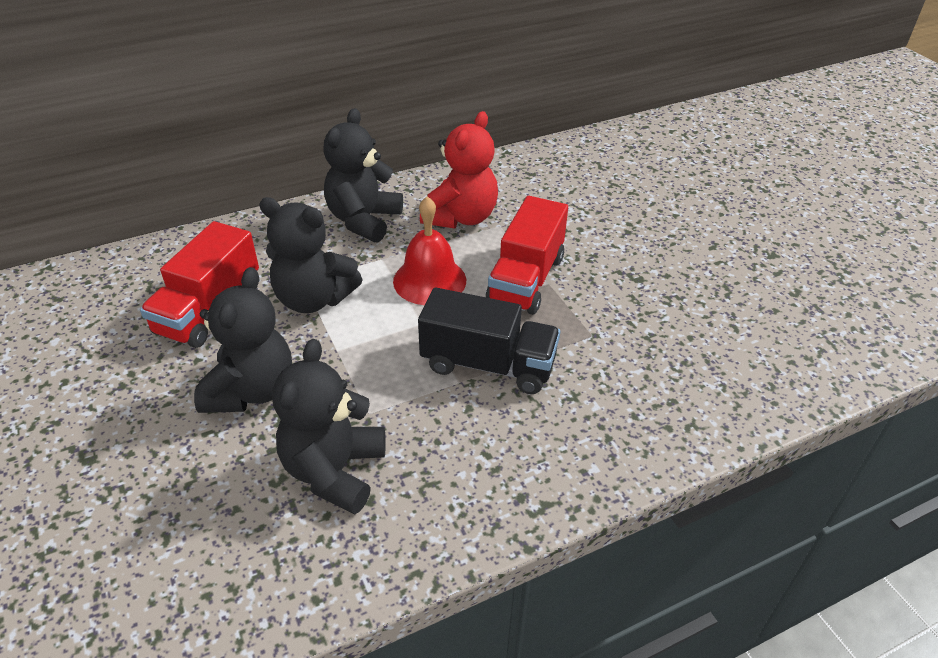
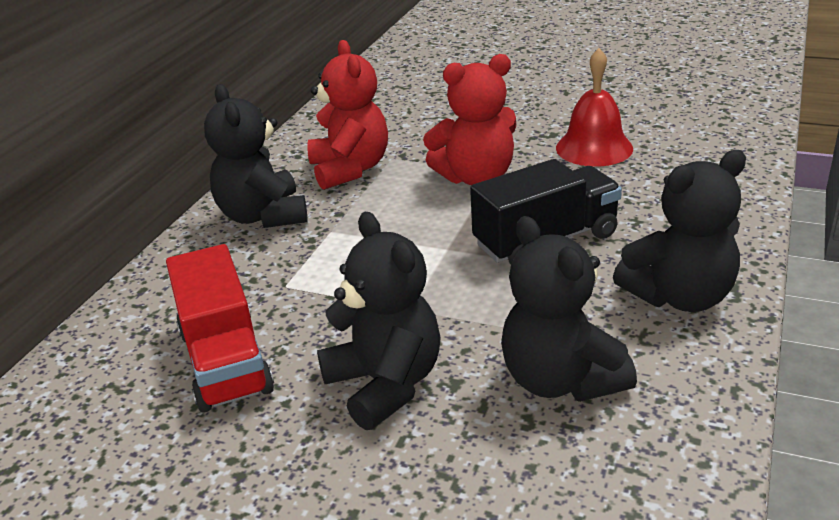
camera: 40 degrees left, 10 degrees down
black teddy bear [259,197,363,313] -> black teddy bear moved to [613,150,746,312]
red bell [393,196,466,305] -> red bell moved to [556,48,633,167]
red truck [486,196,568,315] -> red teddy bear [423,54,516,185]

